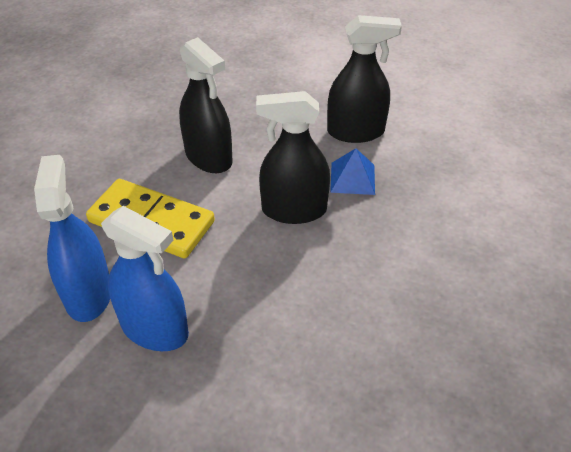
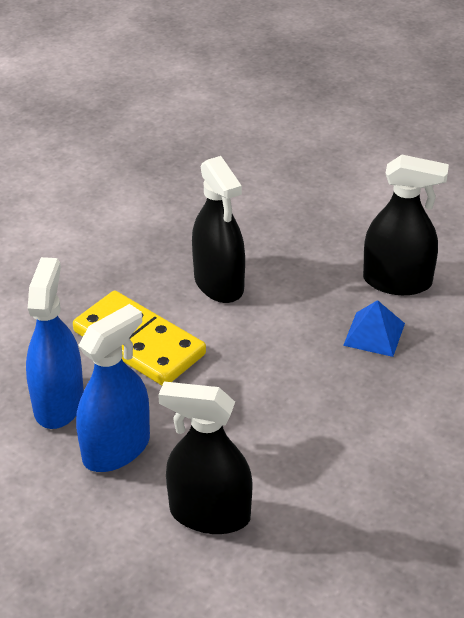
camera: 15 degrees right, 5 degrees down
blue spray bottle [101,206,189,351] -> blue spray bottle turned 90 degrees counterclockwise [76,304,150,472]
black spray bottle [256,91,330,224] -> black spray bottle moved to [158,382,253,534]

